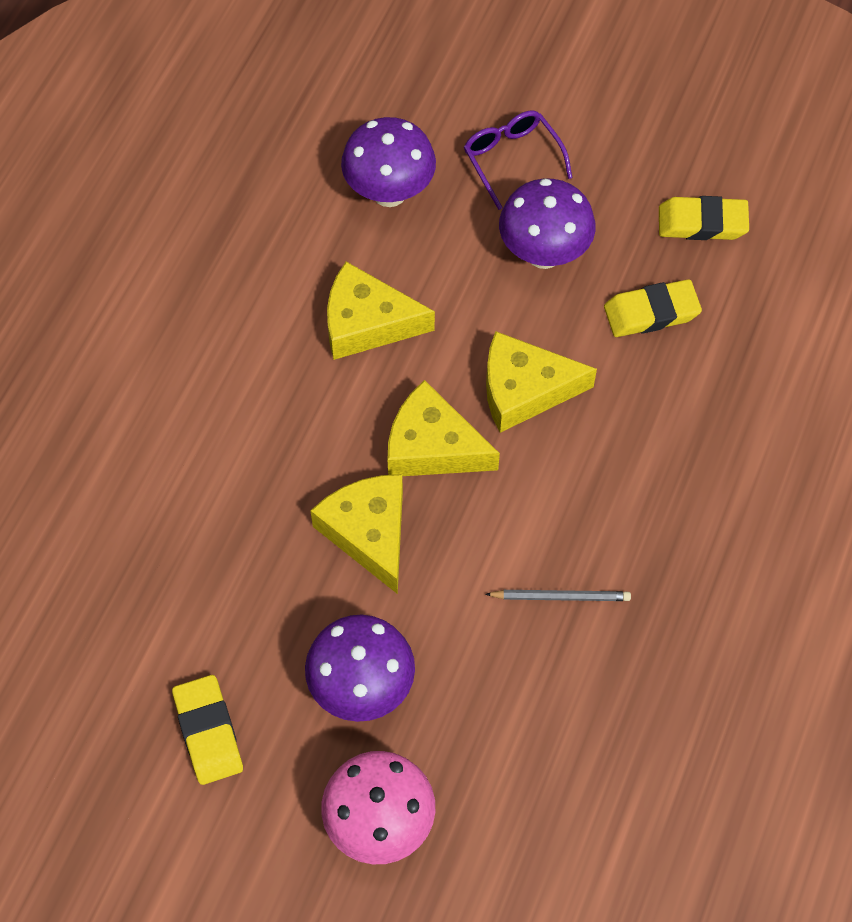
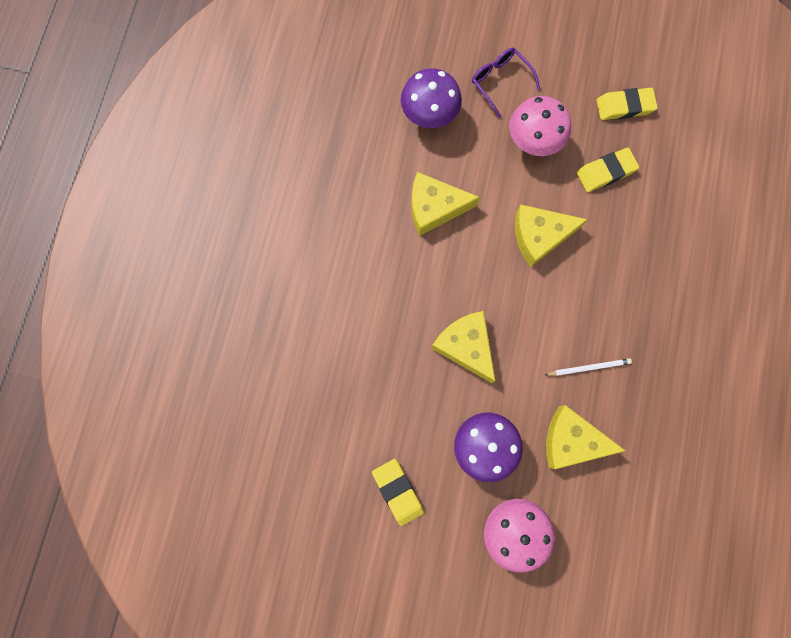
camera: 10 degrees left, 15 degrees up
yellow cheese [388,380,500,476] -> yellow cheese moved to [546,405,626,469]
grey pencil [485,590,631,601] -> white pencil [545,358,632,376]
purple mushroom [499,178,596,269] -> pink mushroom [509,96,571,156]

